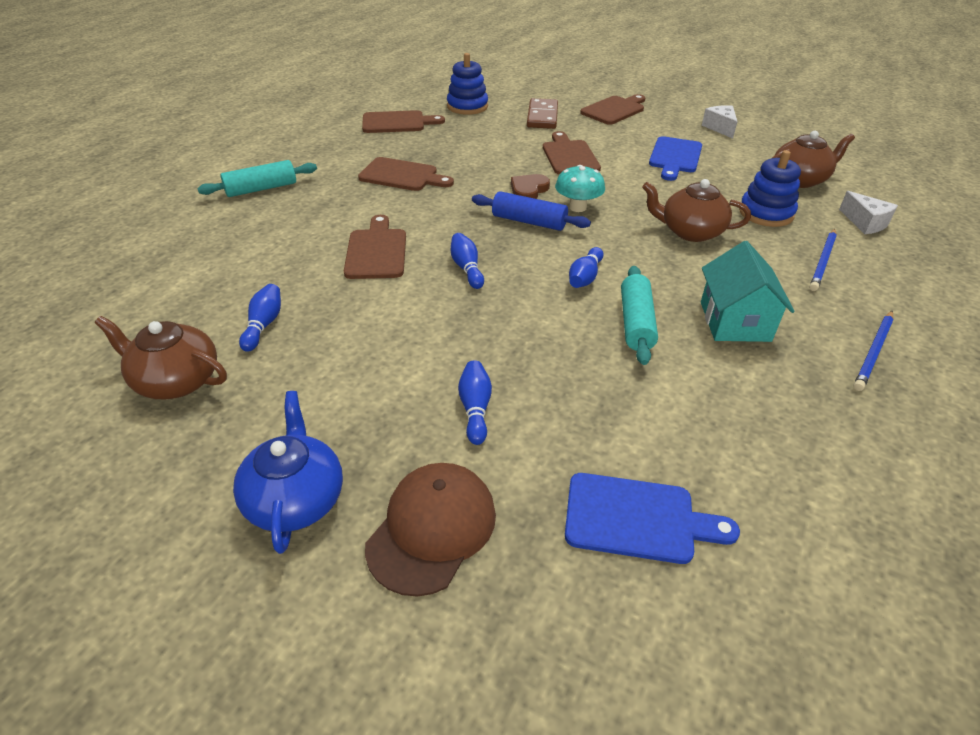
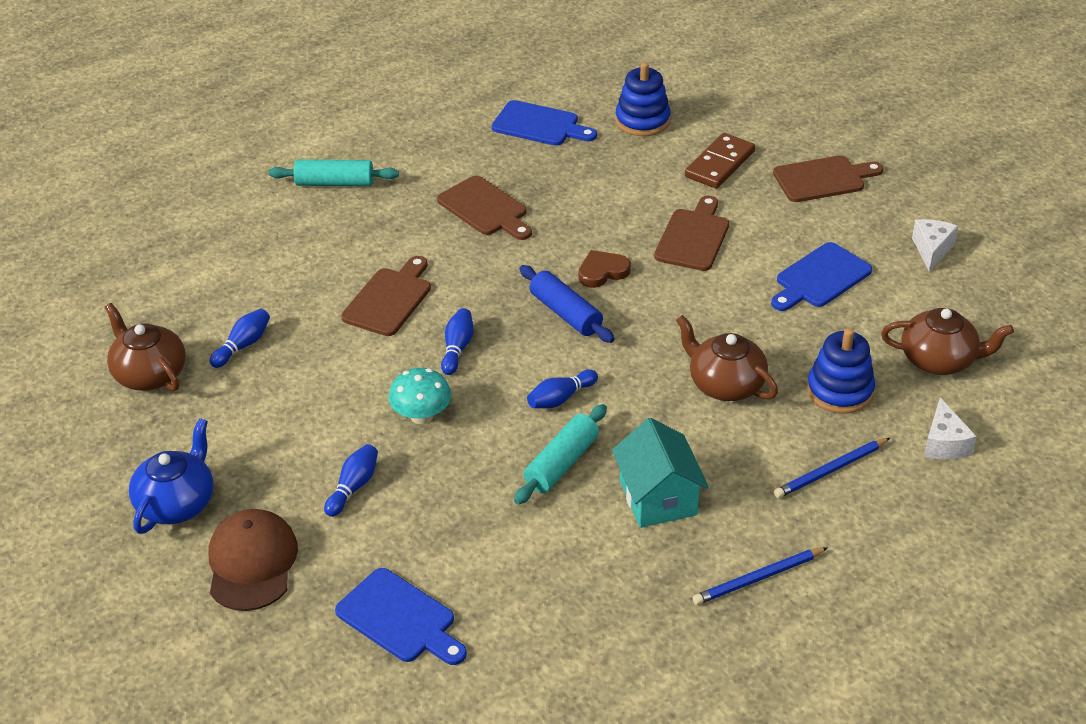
camera: 30 degrees right, 0 degrees up
brown cutting board [362,110,445,133] -> blue cutting board [492,100,597,146]
brown cap [365,463,496,597] -> brown cap turned 60 degrees counterclockwise [208,509,298,611]
turquoise mushroom [555,165,605,212] -> turquoise mushroom moved to [389,368,451,424]
turquoise house [701,241,795,342] -> turquoise house turned 45 degrees counterclockwise [612,418,709,528]

